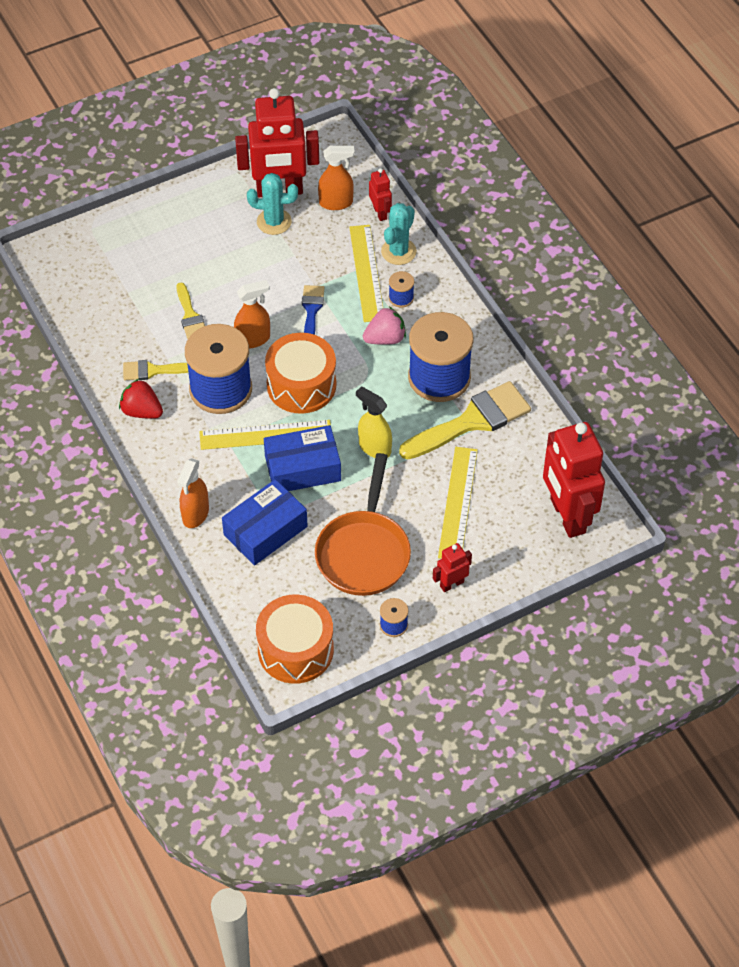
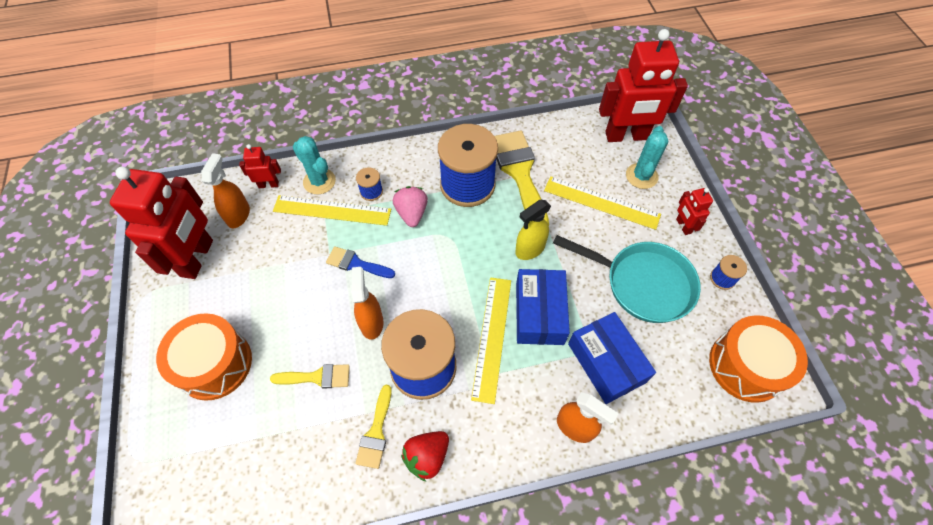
camera: 75 degrees left, 5 degrees up
turquoise cactus [247,173,298,235] -> turquoise cactus moved to [626,126,668,189]
orange drum [265,333,336,414] -> orange drum moved to [156,313,252,401]
orange pan [315,453,411,596] -> turquoise pan [553,235,701,323]

